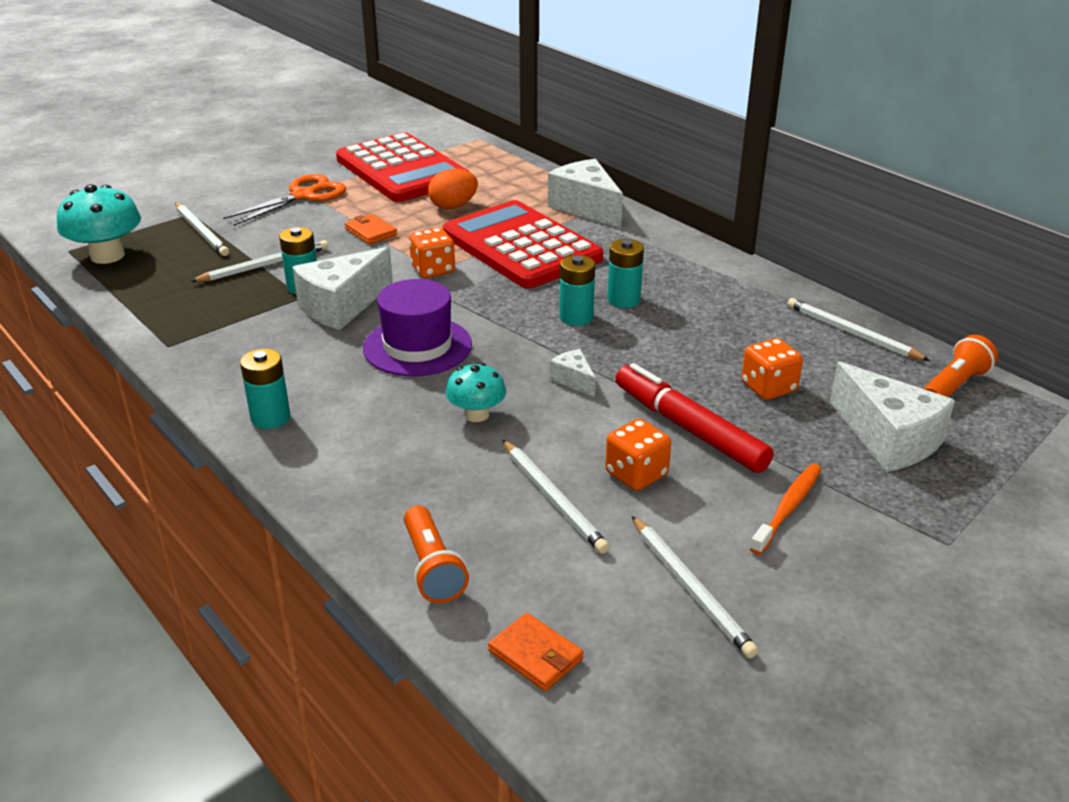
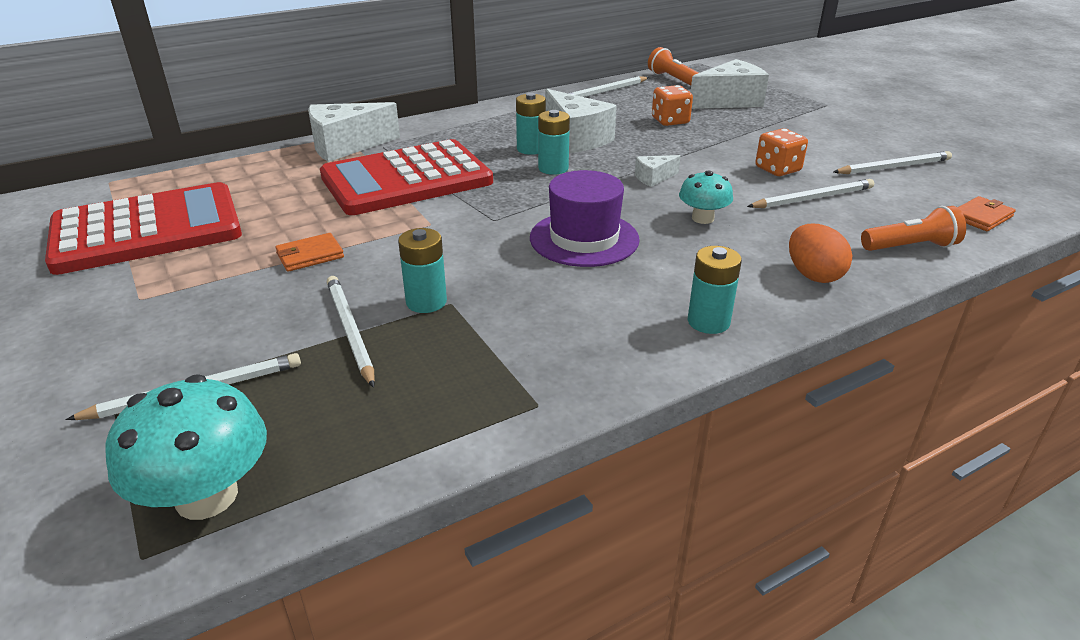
camera: 80 degrees left, 0 degrees up
orange scissors [223,174,346,226] -> none
white cheese [293,247,393,330] -> white cheese moved to [545,89,617,153]
orange dice [409,228,455,278] -> none
orange egg [428,169,478,209] -> orange egg moved to [789,224,852,283]
red marker [616,363,773,473] -> none
orange toothbrush [750,464,821,555] -> none

